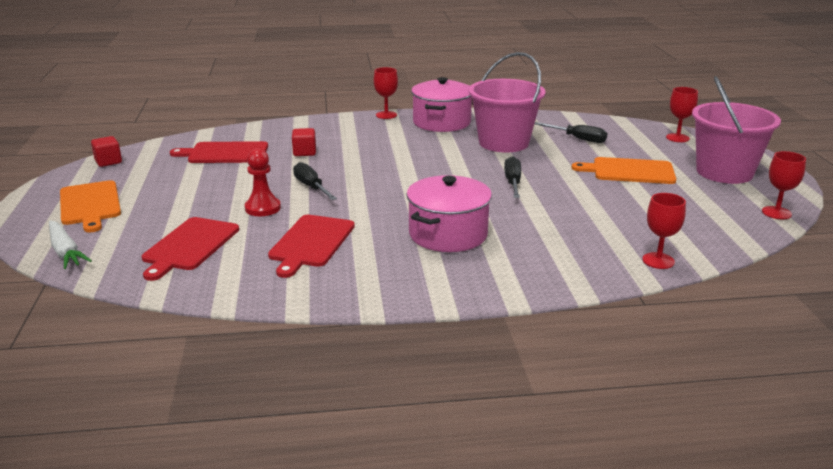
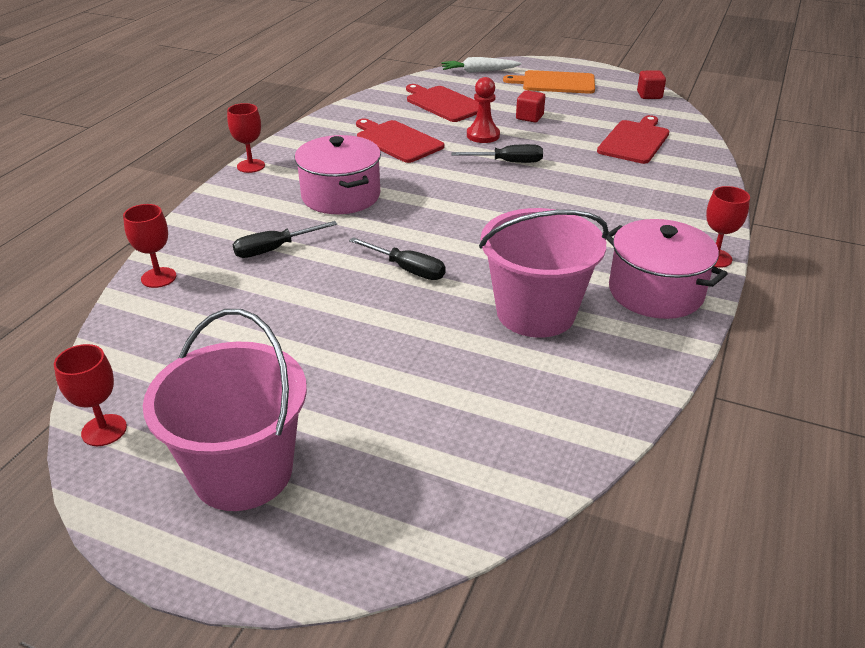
camera: 120 degrees right, 10 degrees up
red cube [292,128,316,156] -> red cube moved to [516,90,545,122]
black screwdriver [534,122,607,143] -> black screwdriver moved to [232,221,337,258]
orange cutting board [572,157,676,184] -> none
red goblet [666,87,698,142] -> red goblet moved to [227,103,265,173]

